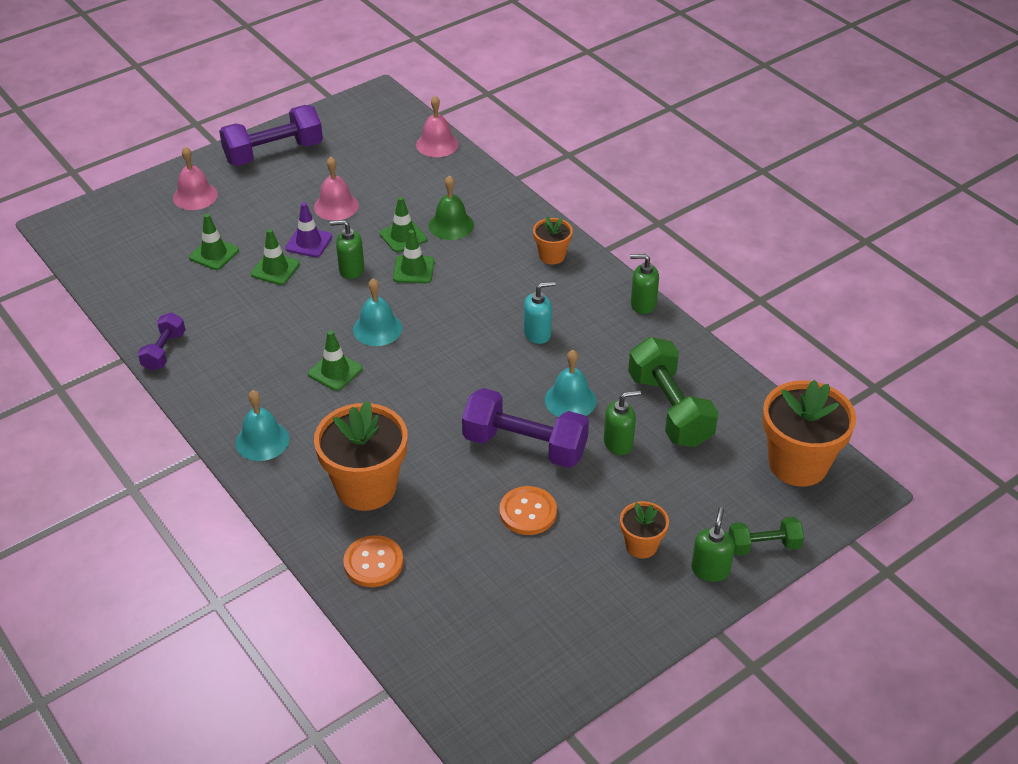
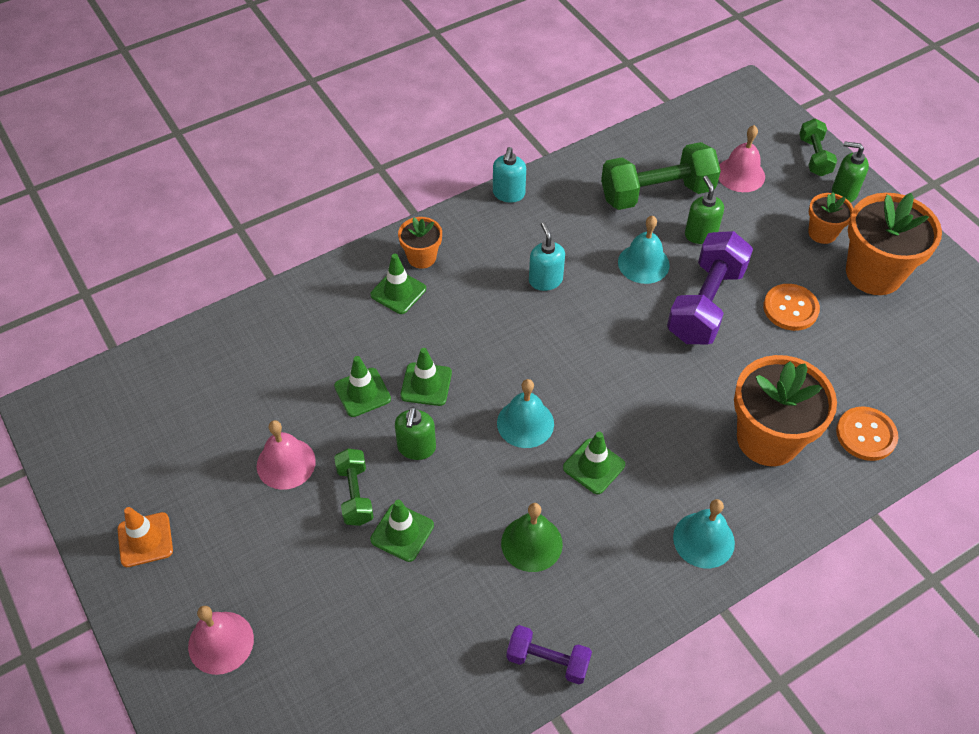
camera: 85 degrees left, 10 degrees up
green traffic cone [189,214,239,270] -> green traffic cone moved to [370,254,426,314]
purple dumbbell [219,105,323,166] -> orange traffic cone [118,507,173,567]
purple traffic cone [285,203,332,257] -> green dumbbell [334,449,374,526]
pink bell [416,96,459,157] -> pink bell moved to [719,125,765,192]
green bell [429,175,474,240] -> green bell moved to [501,503,563,572]
green soap dispenser [630,254,659,314] -> turquoise soap dispenser [493,147,526,203]
orange flower pot [762,380,856,487] -> orange flower pot moved to [846,193,942,295]

